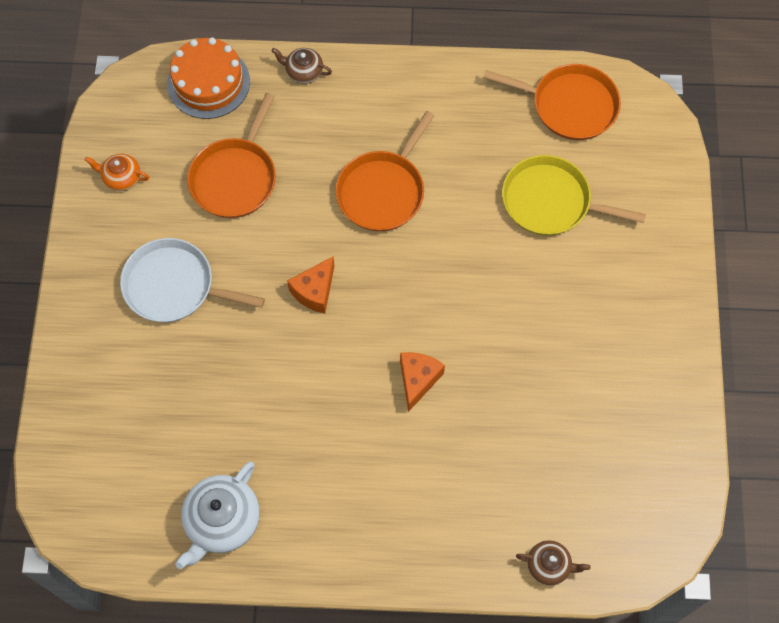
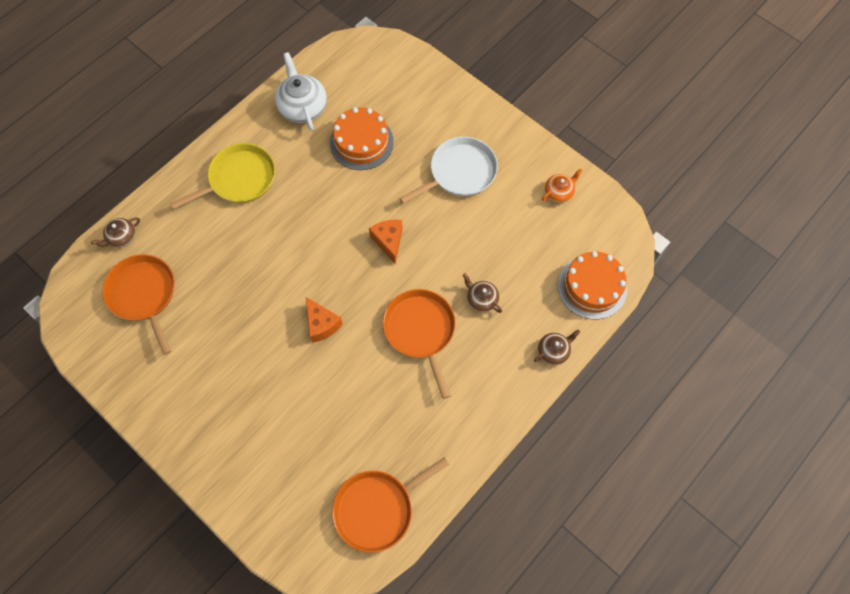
camera: 130 degrees right, 0 degrees up
orange pan [187,93,276,218] -> orange pan moved to [102,254,175,355]
orange cheese [400,352,445,412] -> orange cheese moved to [306,297,343,343]
yellow pan [502,155,646,236] -> yellow pan moved to [170,143,275,210]
none -> orange cake [330,107,394,170]
none -> brown teapot [463,273,502,313]

